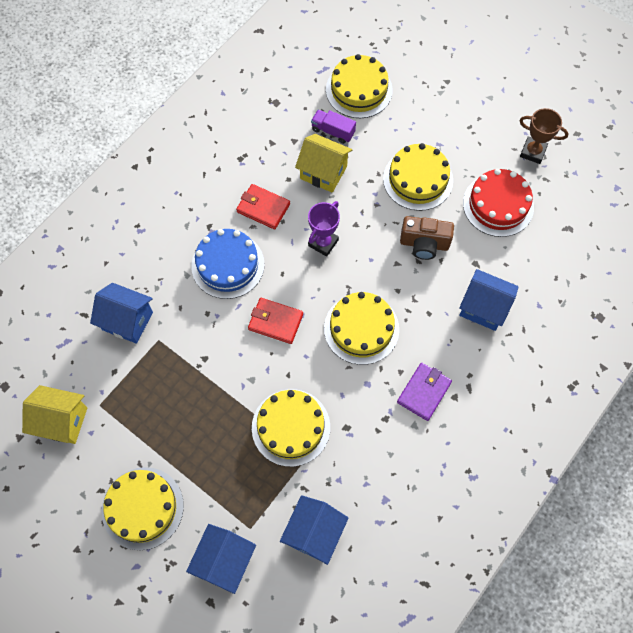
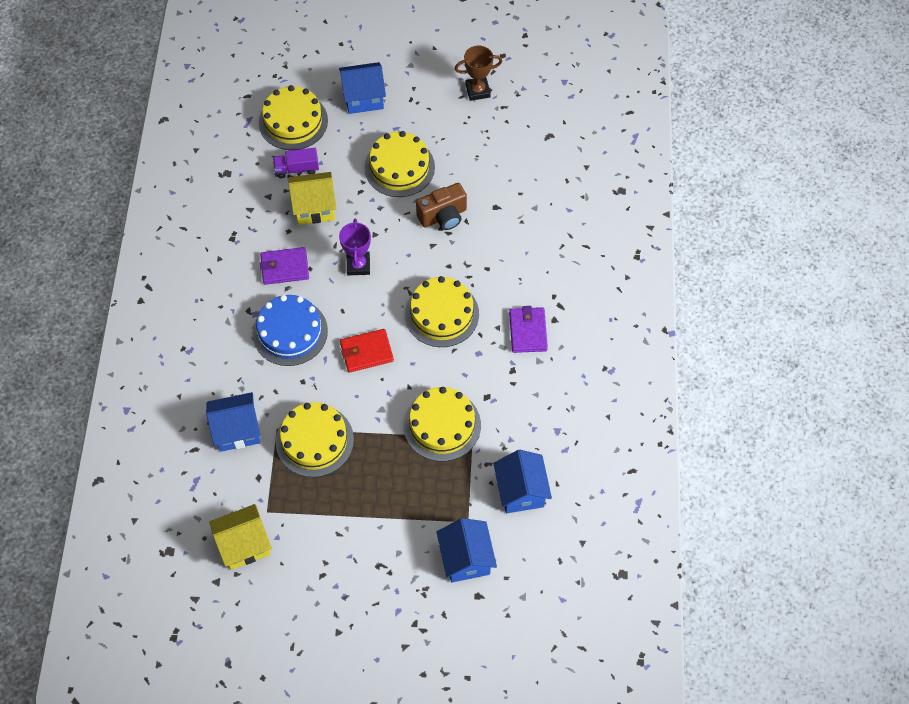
camera: 35 degrees left, 5 degrees down
yellow cake [102,467,184,550] -> yellow cake moved to [276,402,354,477]
red wallet [236,184,290,229] -> purple wallet [260,247,309,285]
blue house [459,269,519,331] -> blue house moved to [339,62,386,114]
red cake [463,169,534,237] -> none

